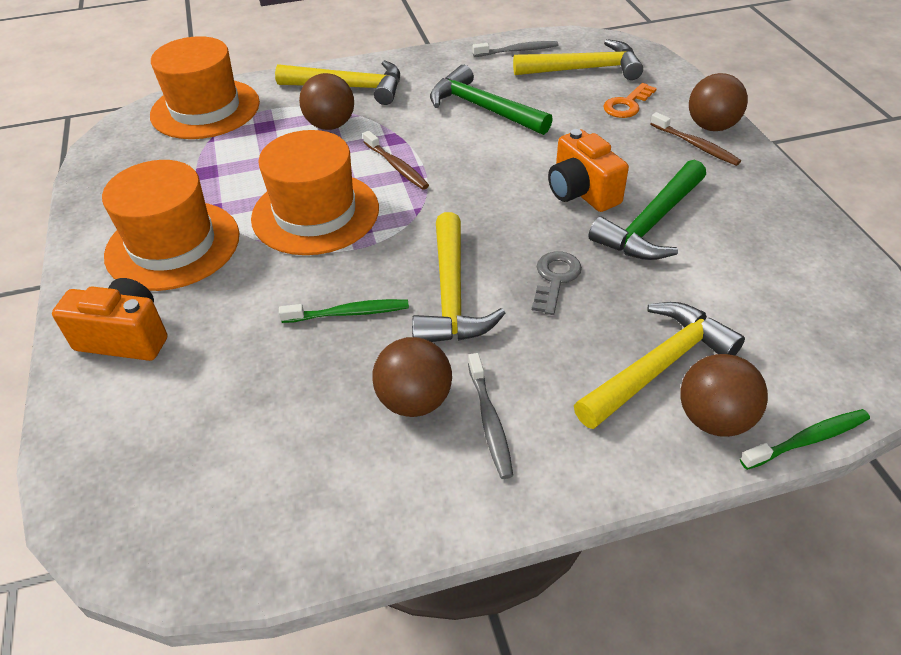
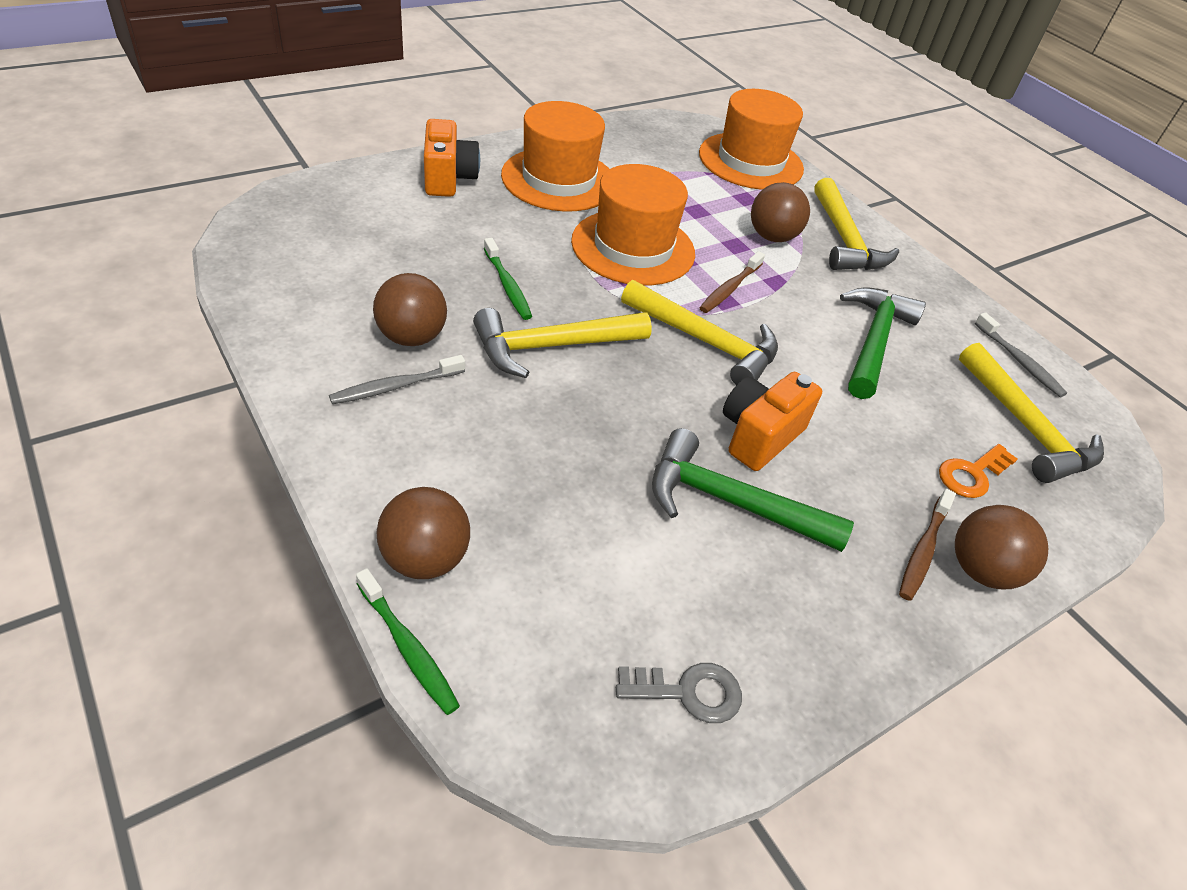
camera: 65 degrees right, 0 degrees up
grey key [532,251,582,315] -> grey key moved to [616,663,742,723]
yellow hammer [574,302,745,429] -> yellow hammer moved to [621,280,778,385]
orange key [603,83,657,118] -> orange key turned 60 degrees counterclockwise [939,444,1018,498]

